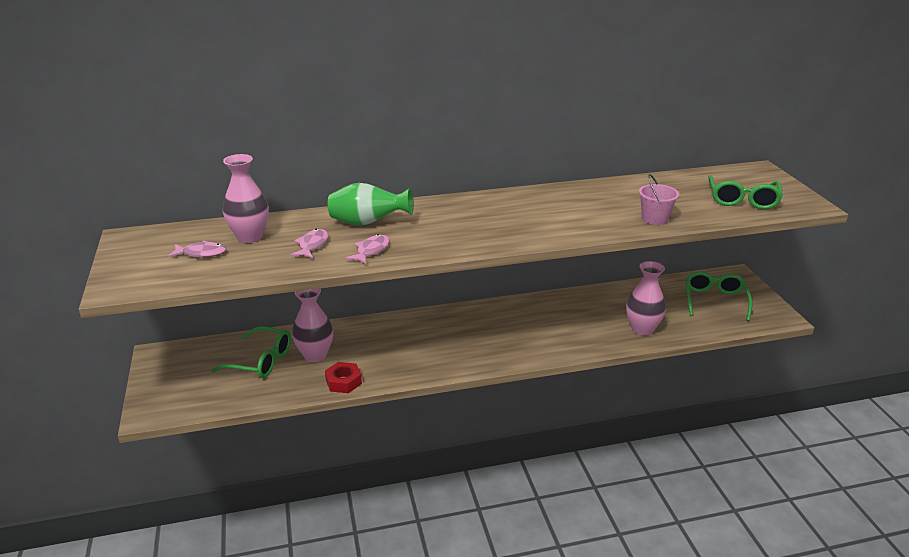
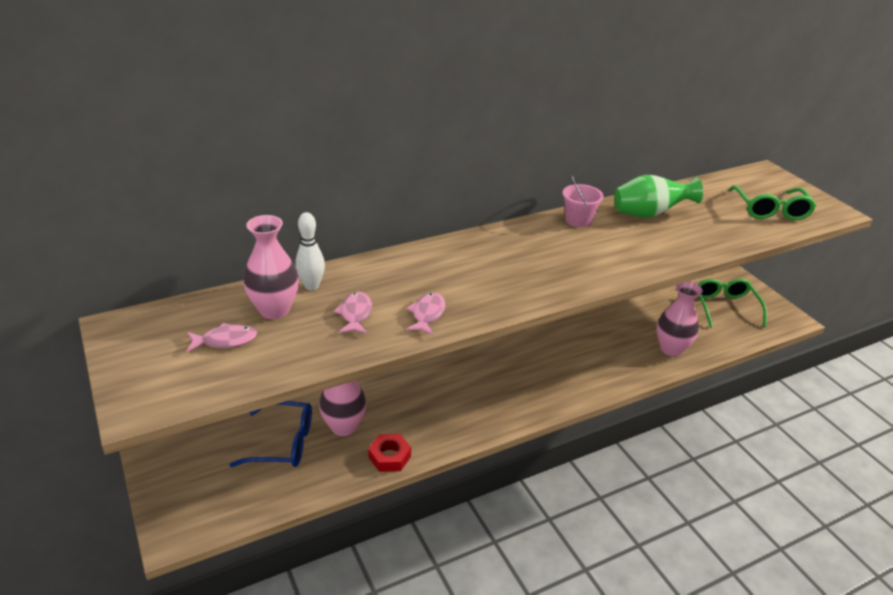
camera: 15 degrees left, 5 degrees up
green glasses [211,326,291,378] -> blue glasses [230,401,312,467]
green vase [328,183,414,226] -> green vase moved to [614,175,703,218]
pink bucket [639,174,679,225] -> pink bucket moved to [562,175,604,227]
none -> white bowling pin [295,212,325,290]

